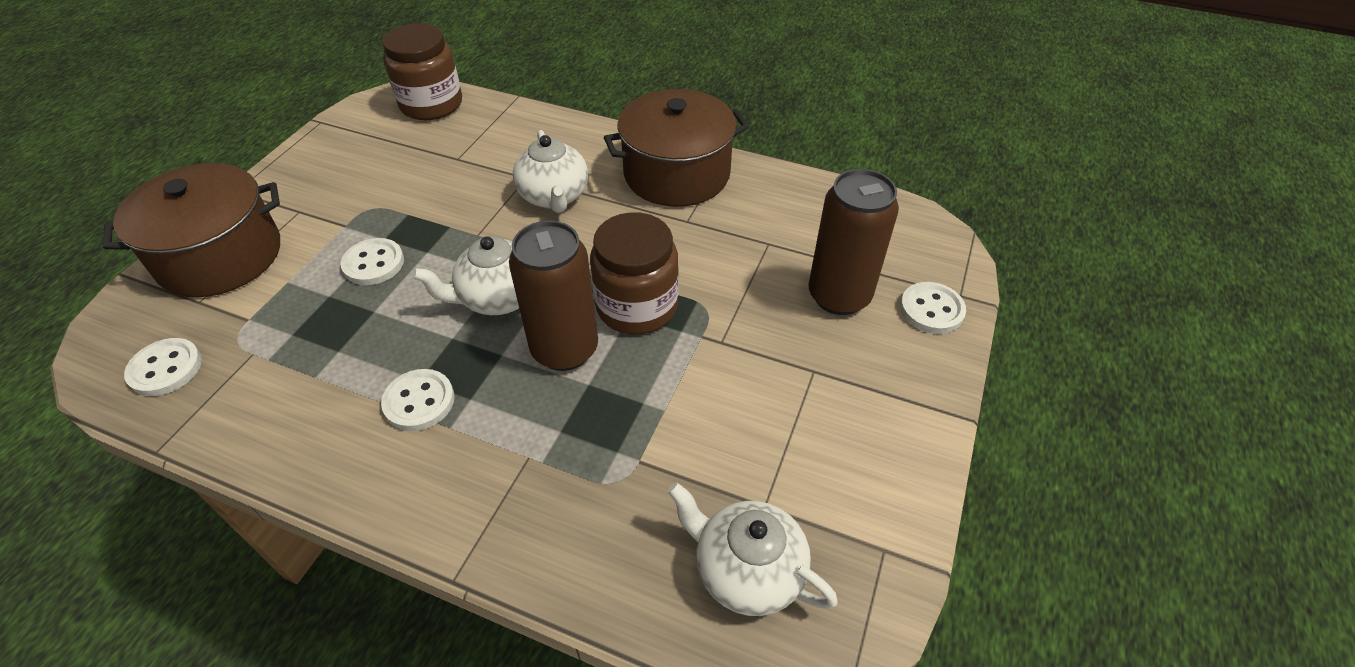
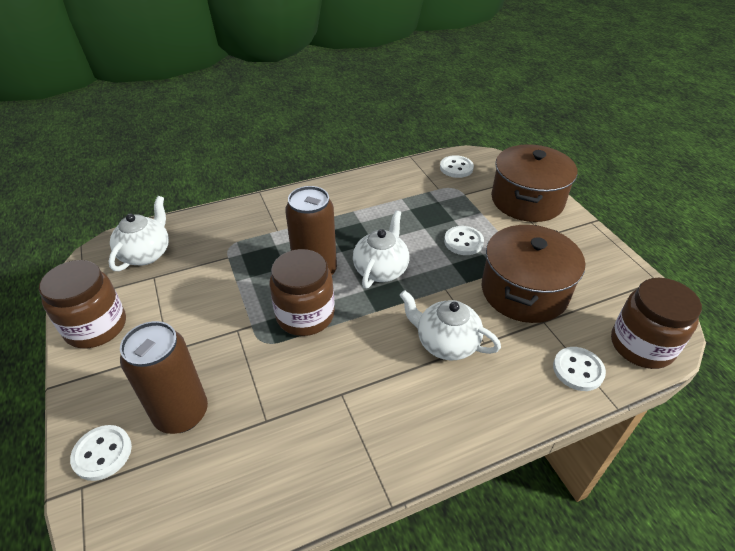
camera: 135 degrees right, 5 degrees down
white button [381,369,455,431] -> white button moved to [553,347,606,391]
brown pot [604,89,749,207] -> brown pot moved to [482,225,585,323]
white teapot [668,482,838,616] -> white teapot turned 60 degrees counterclockwise [109,196,169,271]
none -> brown jar [39,260,126,349]

